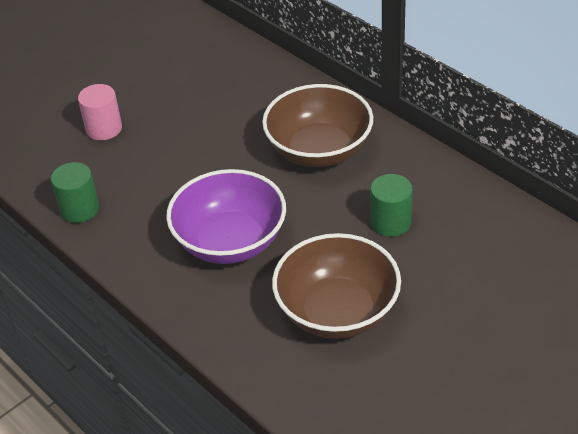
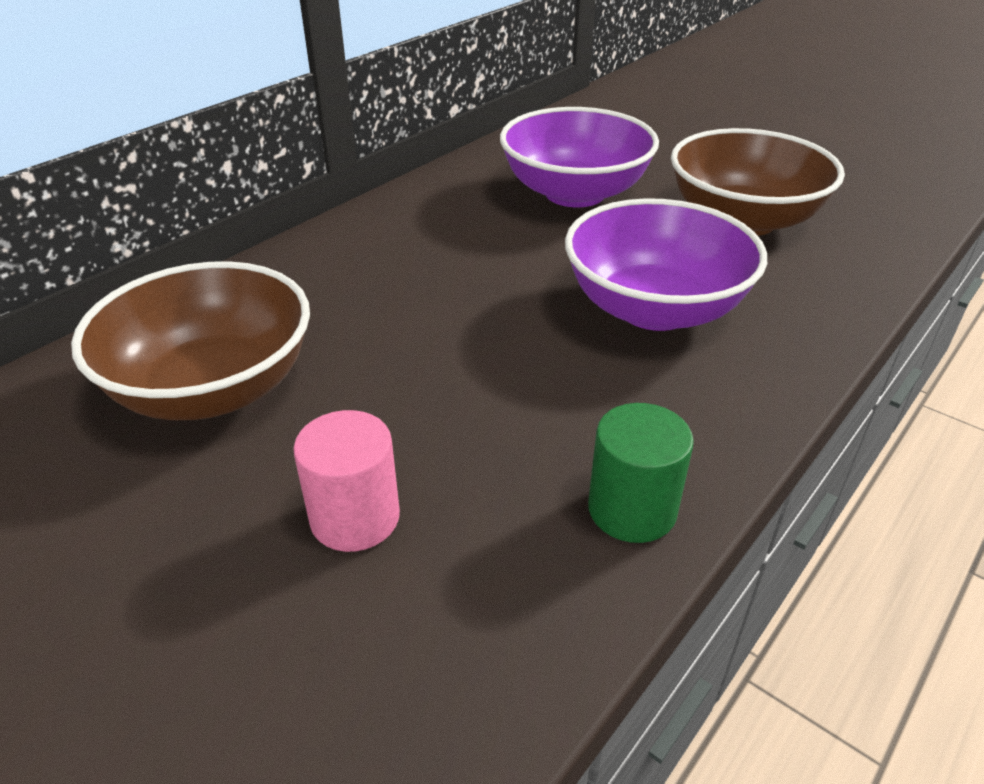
camera: 100 degrees left, 5 degrees down
brown bowl [262,84,373,167] -> brown bowl moved to [71,261,310,420]
green cylinder [370,174,413,237] -> purple bowl [500,107,659,207]

